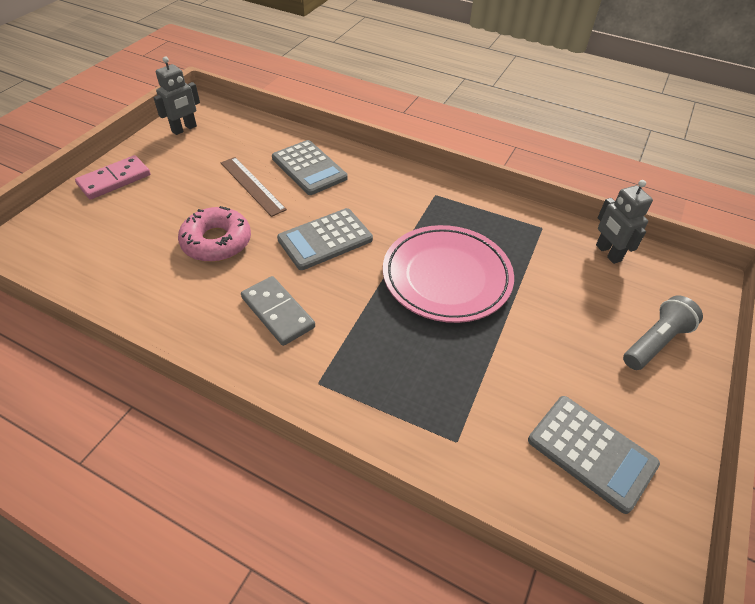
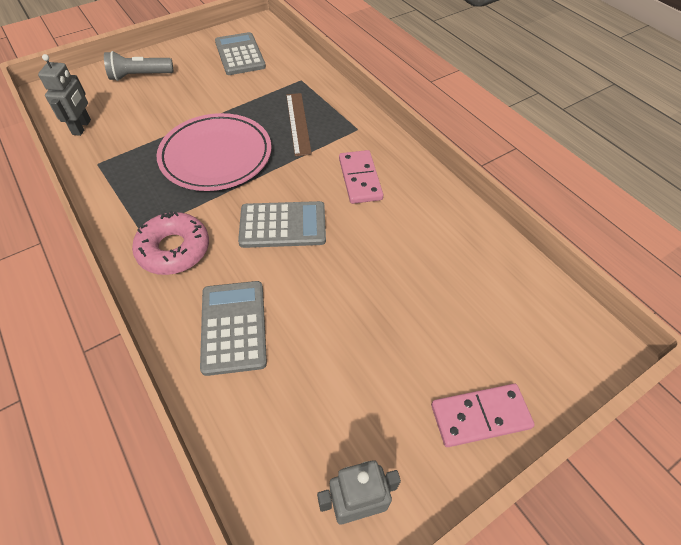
camera: 150 degrees left, 5 degrees up
pink donut [178,206,251,262] -> pink donut moved to [132,211,209,275]
brown ruler [221,157,287,217] -> brown ruler moved to [286,93,312,156]
grey domino [241,276,315,346] -> pink domino [339,150,383,204]

